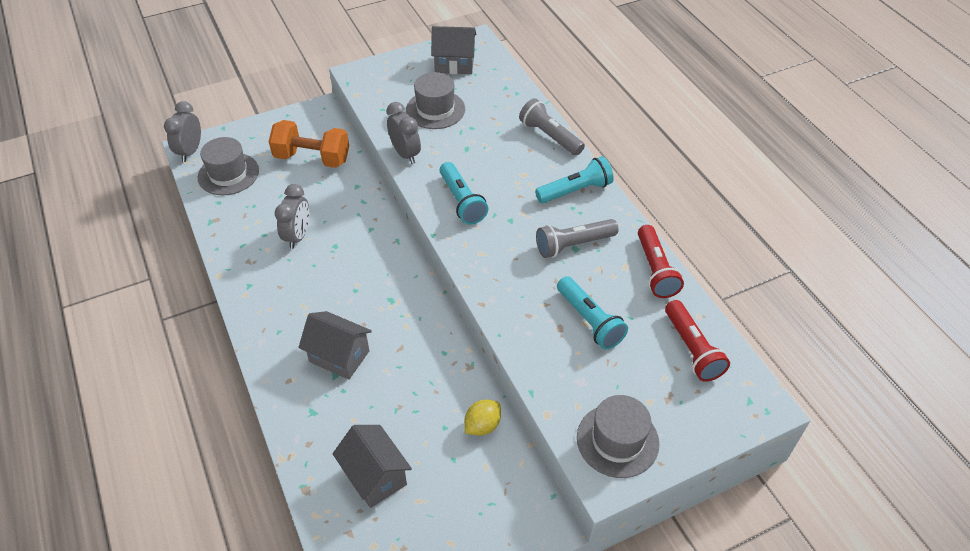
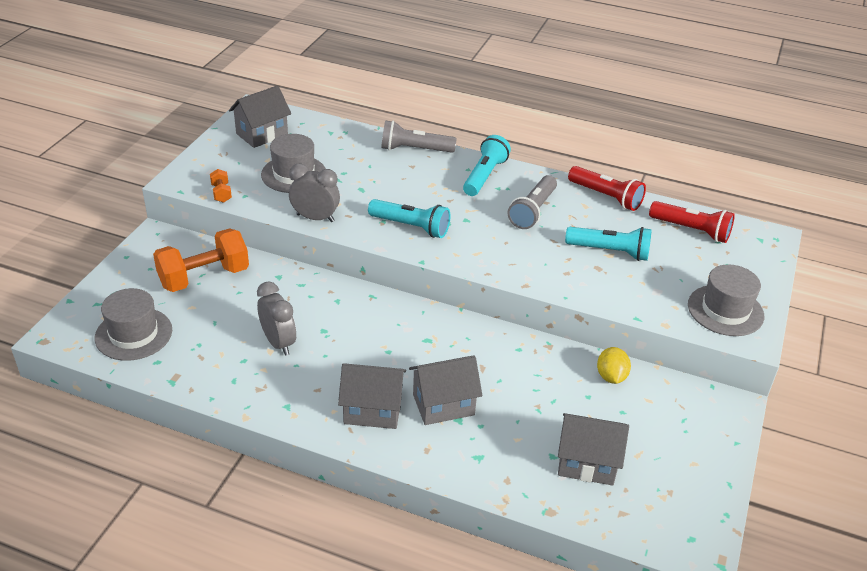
camera: 45 degrees left, 10 degrees down
grey clock [164,101,201,162] -> none
none -> orange dumbbell [210,169,232,203]
none -> grey house [338,363,406,429]

